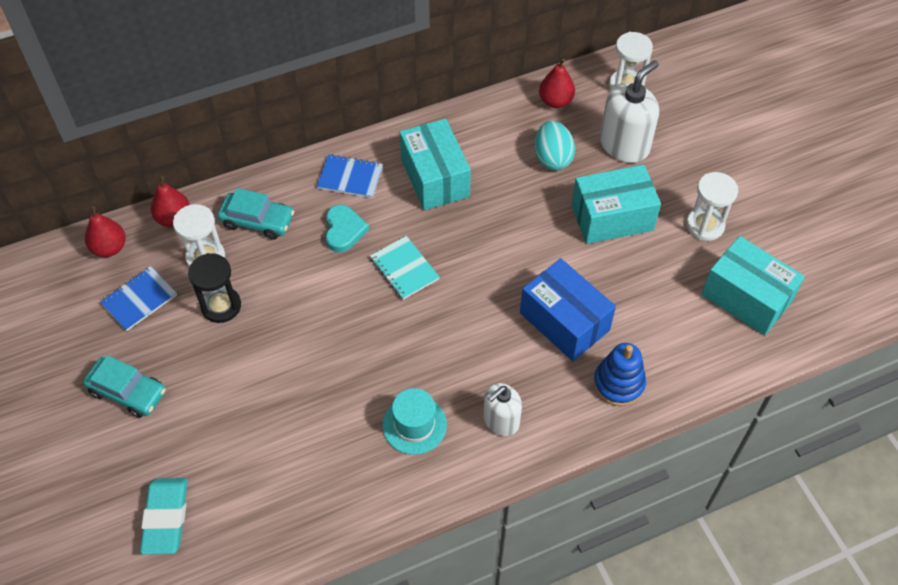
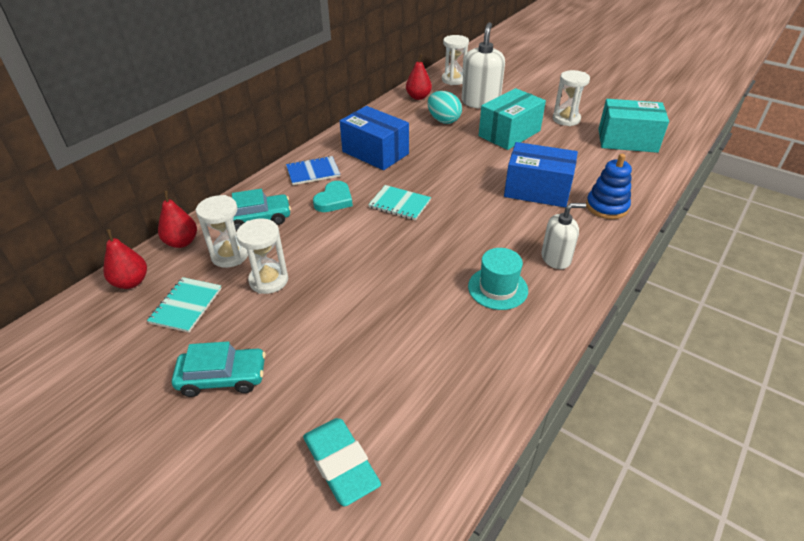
camera: 30 degrees left, 15 degrees down
blue notebook [100,266,177,331] -> turquoise notebook [147,277,222,333]
black hourglass [188,253,241,323] -> white hourglass [236,218,288,294]
turquoise heart [326,205,369,252] -> turquoise heart turned 60 degrees clockwise [313,181,353,212]
turquoise box [400,118,471,210] -> blue box [340,106,409,170]
white soap dispenser [483,383,522,436] -> white soap dispenser turned 120 degrees counterclockwise [541,203,586,269]

